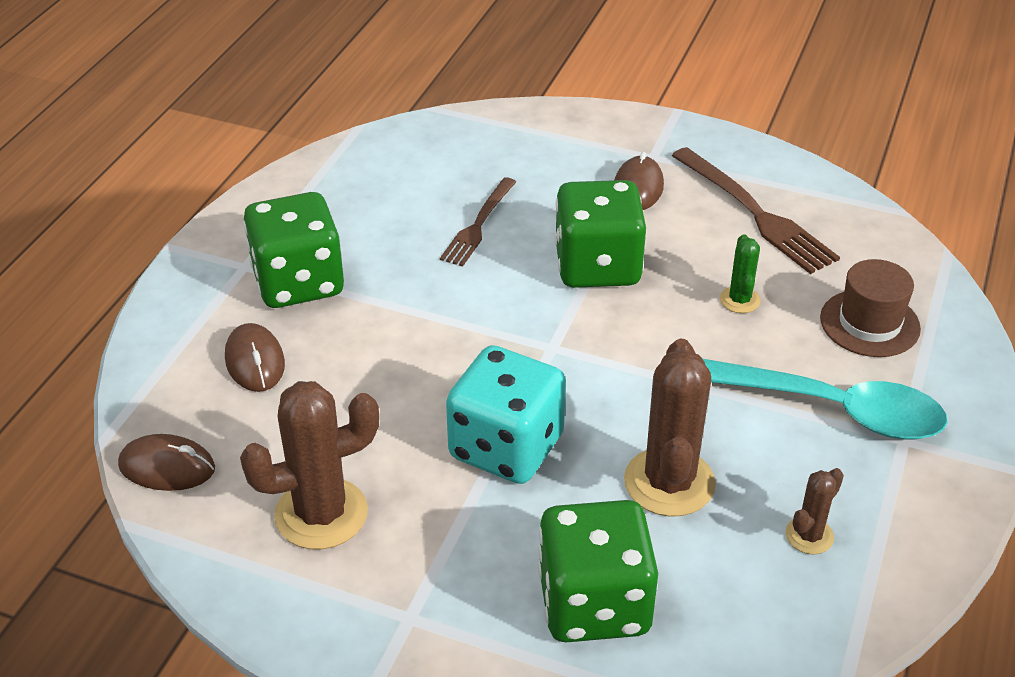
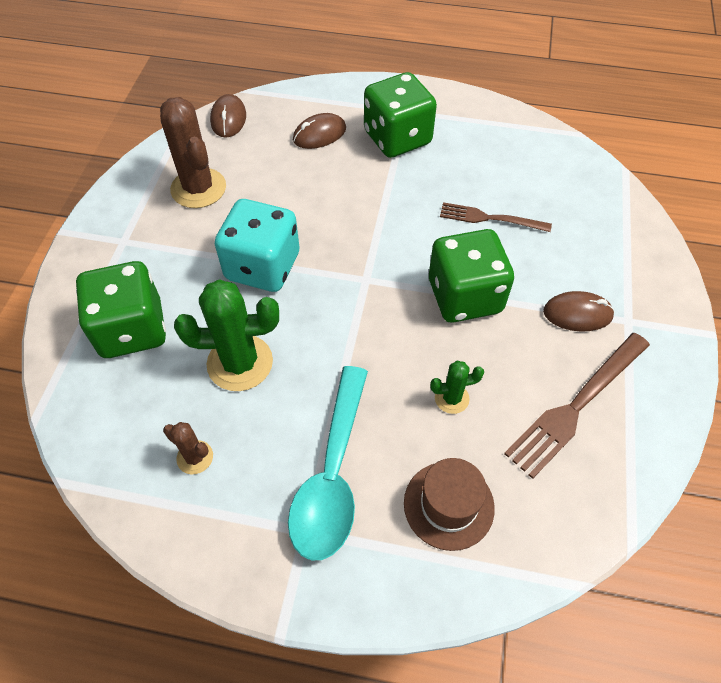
camera: 80 degrees right, 15 degrees up
brown cactus [624,339,716,517] -> green cactus [174,279,279,391]

